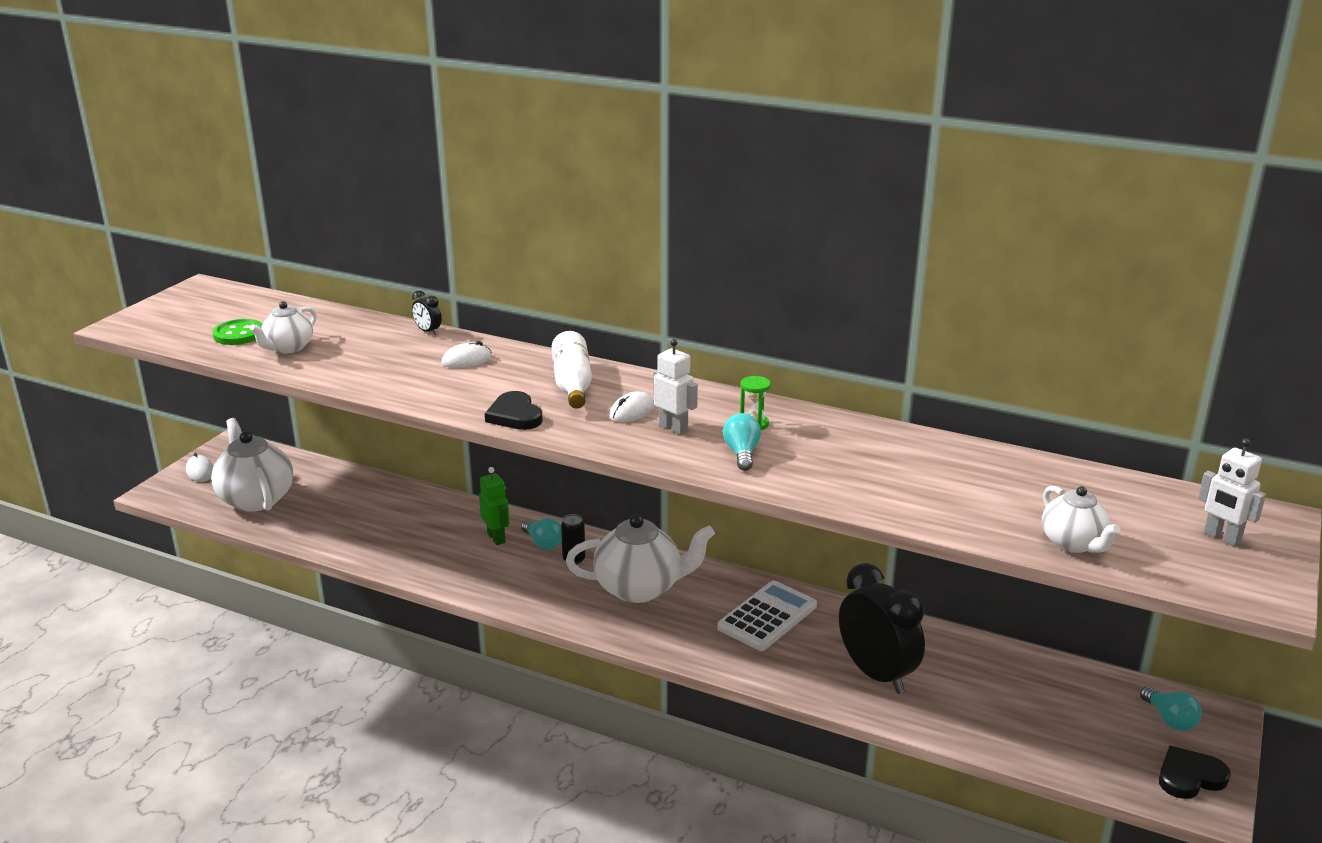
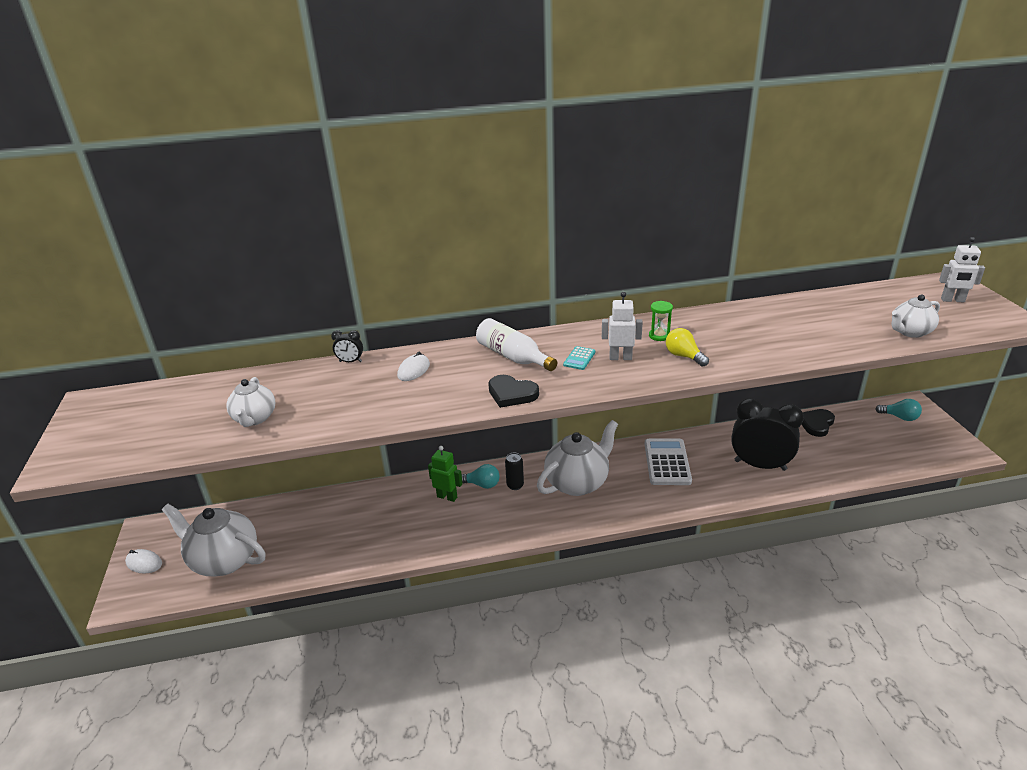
camera: 35 degrees left, 5 degrees up
green button [212,319,263,345] -> none
white mouse [610,391,654,423] -> turquoise calculator [563,346,596,370]
turquoise light bulb [723,413,761,471] -> yellow light bulb [666,328,709,367]
white teapot [1042,486,1120,553] -> white teapot turned 120 degrees clockwise [891,295,940,338]
black heart [1159,746,1231,799] -> black heart moved to [801,409,835,437]

